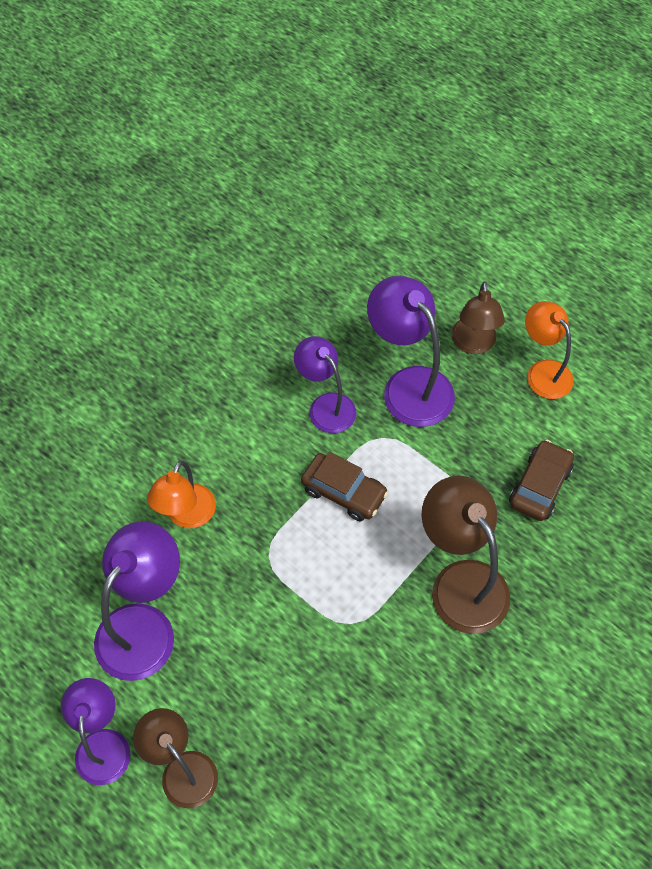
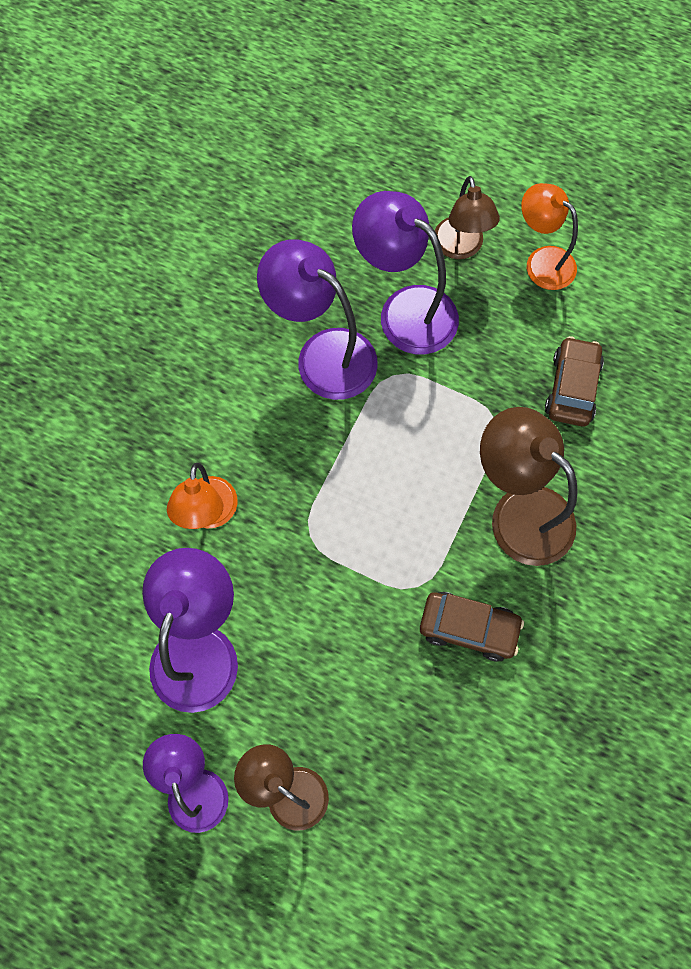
camera: 15 degrees left, 10 degrees up
purple lamp [294,336,356,433] -> purple lamp [257,239,378,400], size x1.52
brown car [301,452,388,521] -> brown car moved to [420,592,524,662]

